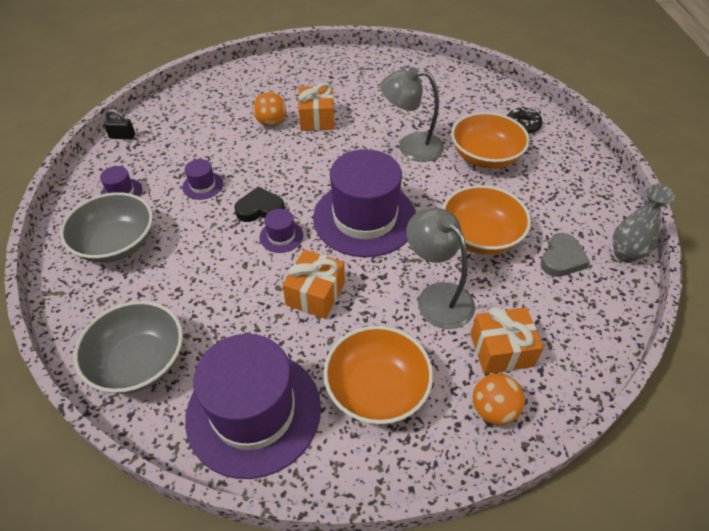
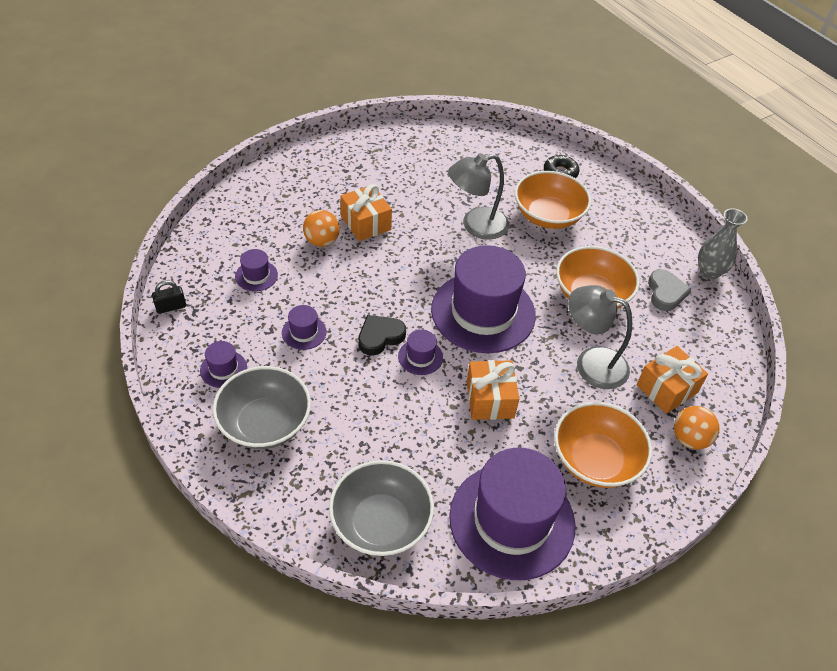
camera: 30 degrees left, 0 degrees up
none -> purple hat [235,249,278,292]

